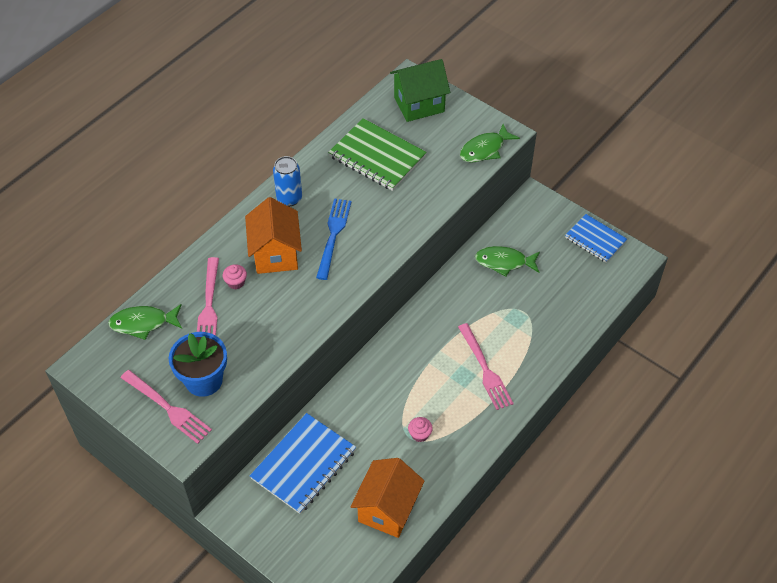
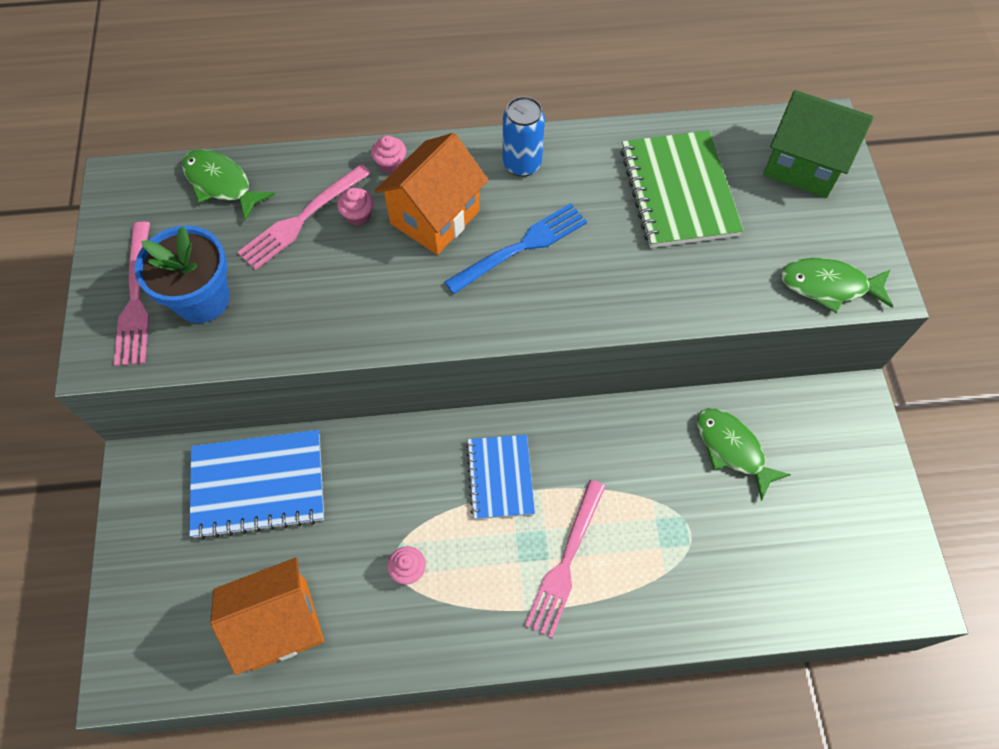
camera: 45 degrees right, 10 degrees up
blue notebook [565,214,627,263] -> blue notebook moved to [466,435,535,519]
none -> pink cupcake [371,135,406,174]

